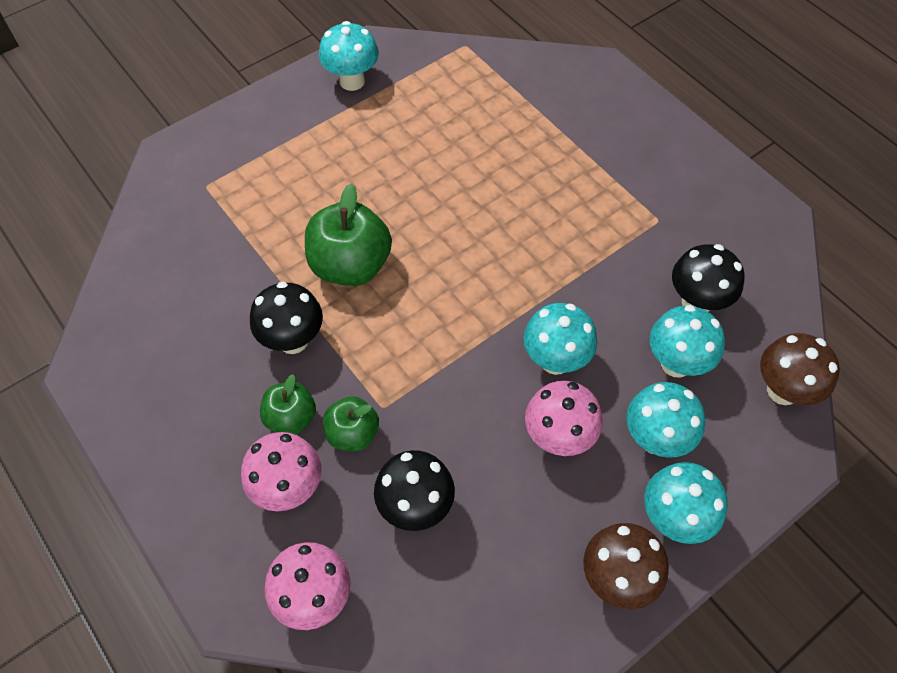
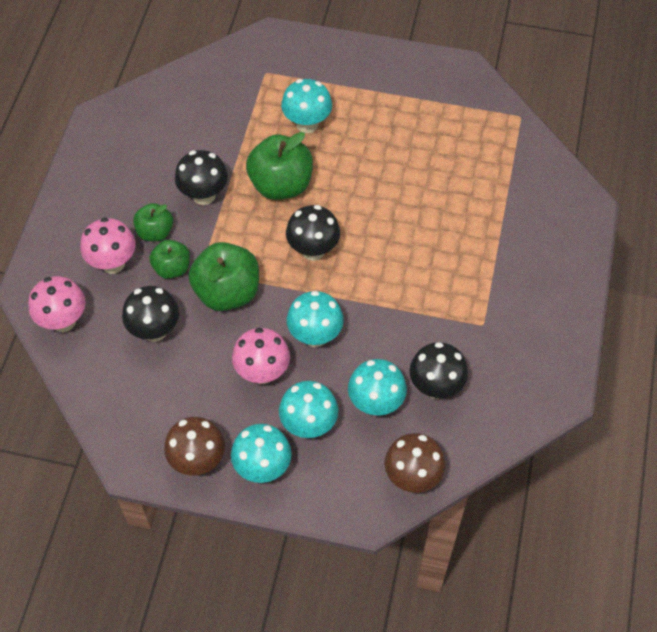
camera: 50 degrees right, 0 degrees up
turquoise mushroom [319,21,379,91] -> turquoise mushroom moved to [281,79,332,133]
none -> green apple [188,242,259,311]
none -> black mushroom [286,205,340,261]

